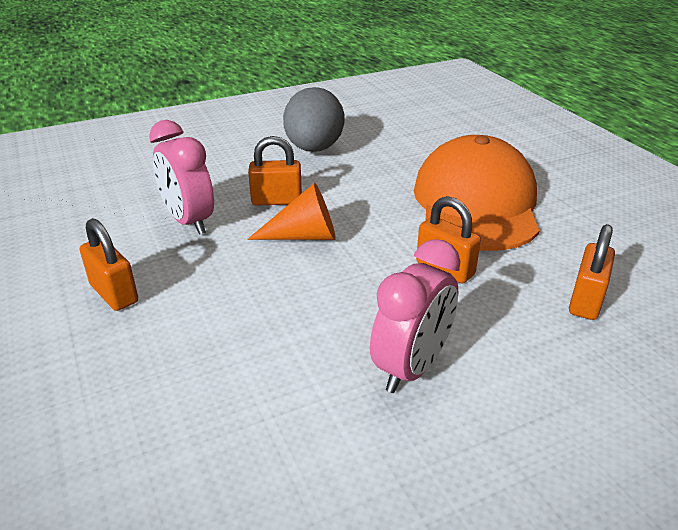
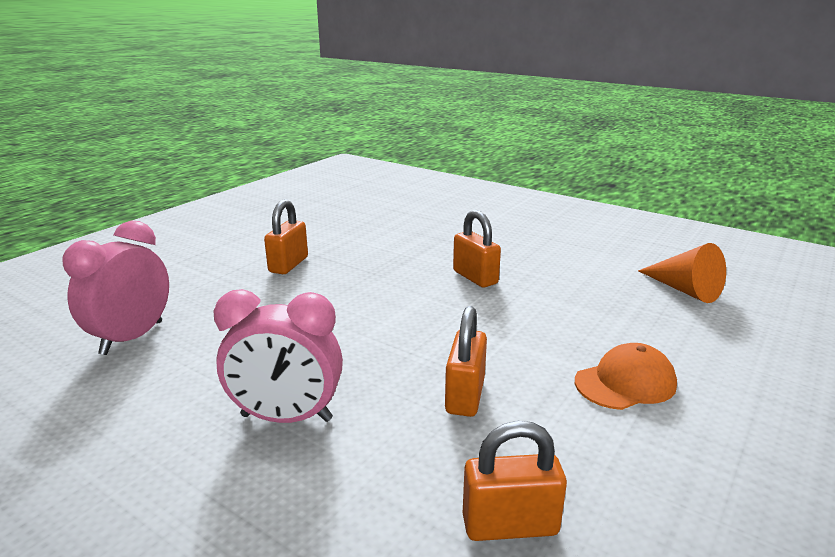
camera: 60 degrees right, 10 degrees down
pink clock [149,120,214,235] -> pink clock moved to [62,221,169,355]
orange cone [247,183,336,240] -> orange cone moved to [638,243,726,303]
grey egg [283,87,344,152] -> none
orange cap [414,135,539,251] -> orange cap [575,343,677,410], size x0.46

